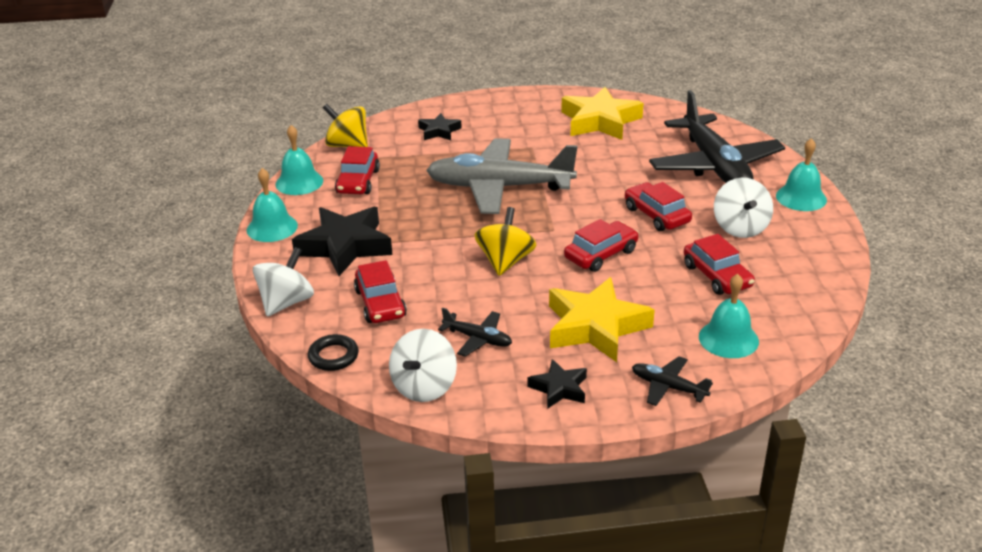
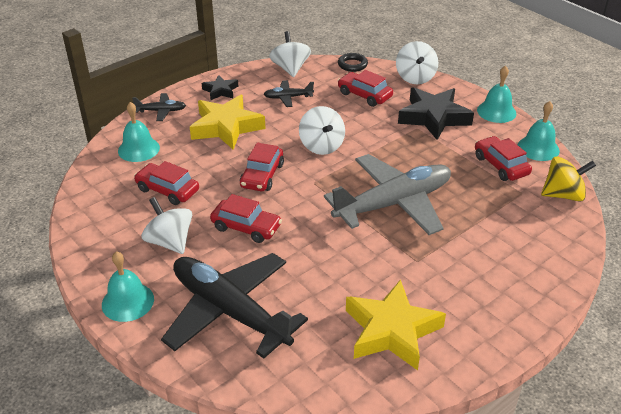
camera: 145 degrees right, 5 degrees up
black star [418,113,462,140] -> none
yellow spinning top [474,207,536,276] -> white spinning top [299,106,345,155]

